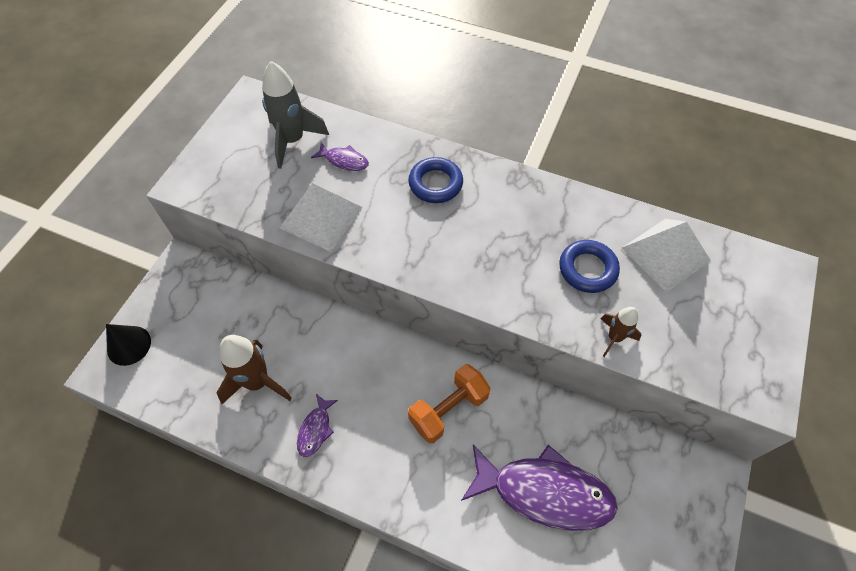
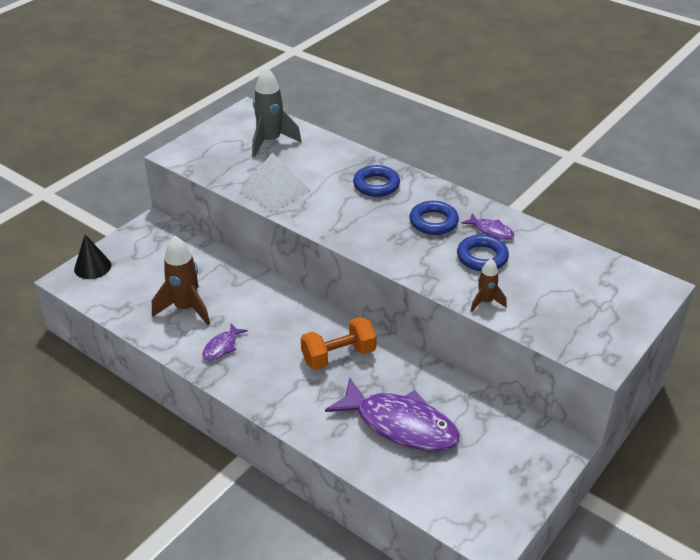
camera: 15 degrees right, 20 degrees down
purple fish [311,143,369,171] -> purple fish moved to [461,213,515,240]
white pyramid [622,219,711,292] -> none
none -> blue ring [409,201,459,235]

